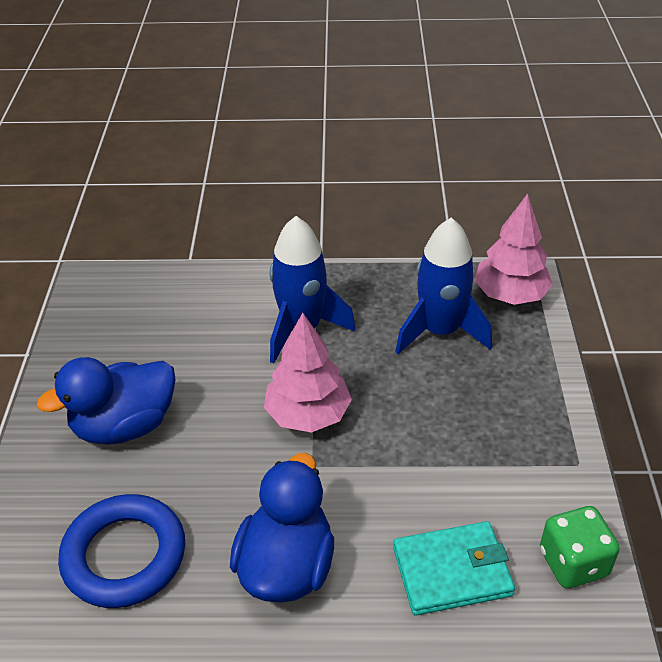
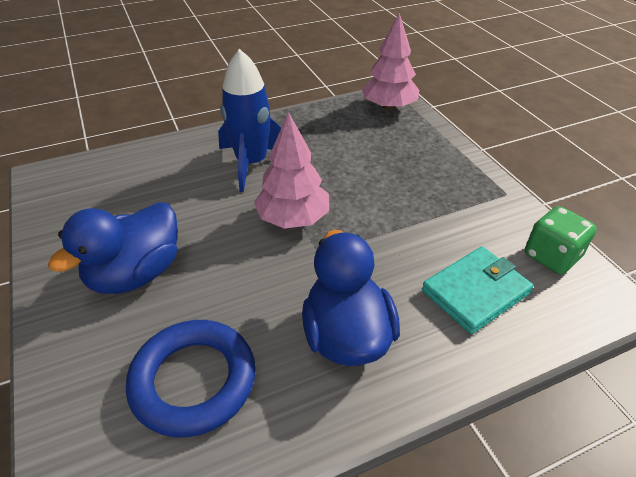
camera: 25 degrees left, 0 degrees up
blue rocket [395,217,492,354] -> none

